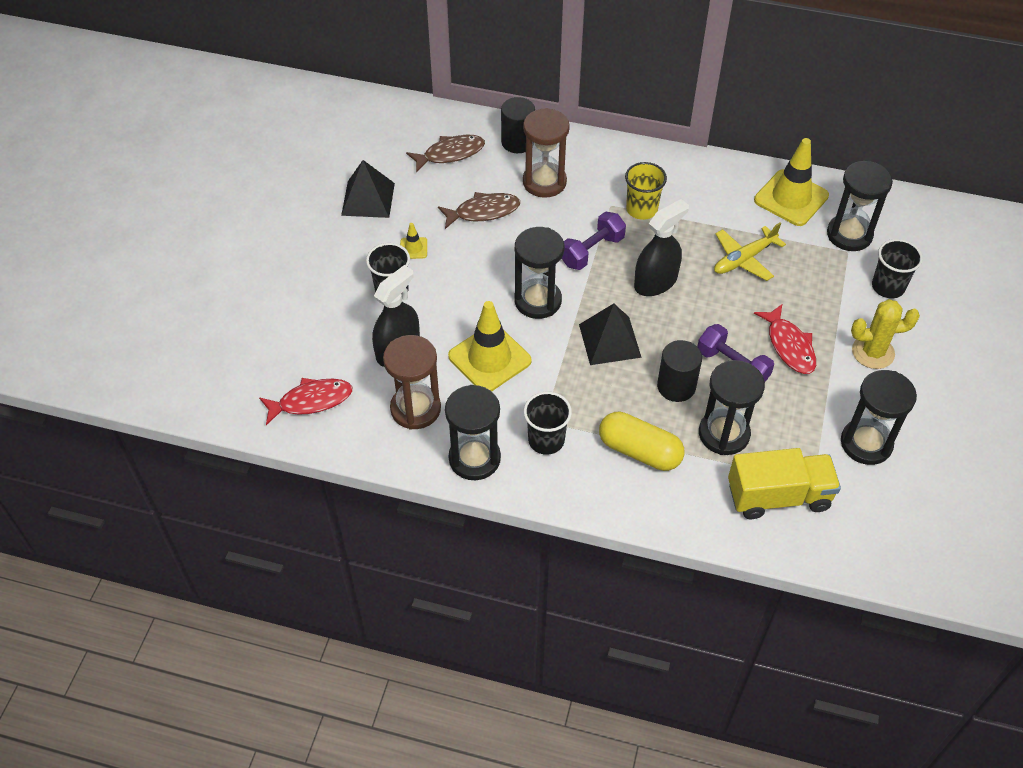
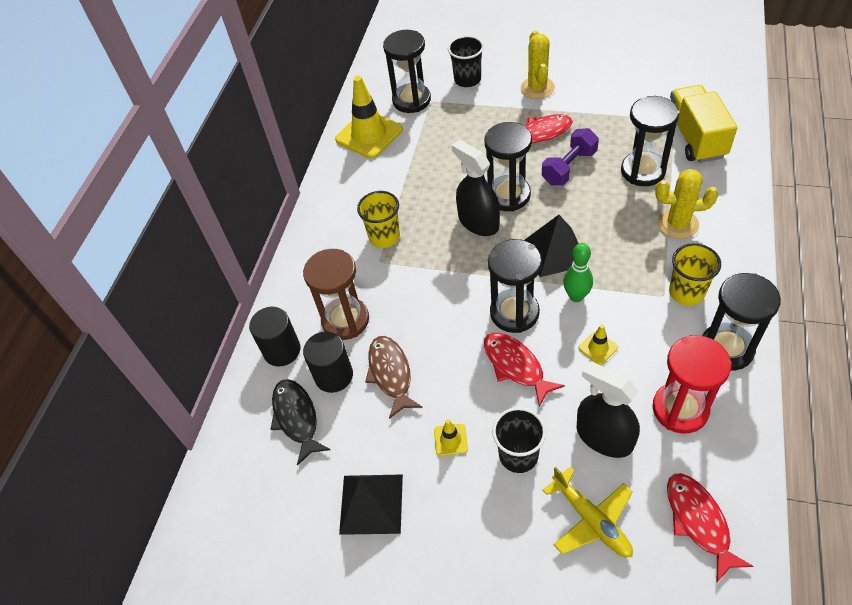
camera: 85 degrees left, 0 degrees up
brown hourglass [383,335,441,430] -> red hourglass [652,335,731,434]
brown fish [406,135,485,173] -> black fish [270,379,330,466]
yellow traffic cone [448,301,532,391] -> yellow traffic cone [579,325,618,365], size x0.45
black cup [524,392,572,455] -> yellow cup [669,243,721,306]
purple dumbbell [561,211,626,270] -> none
yellow capsule [599,412,685,471] -> yellow cactus [655,169,719,239]
black cylinder [657,340,702,402] -> black cylinder moved to [303,332,353,393]
yellow plane [714,223,786,281] -> yellow plane moved to [543,466,633,558]
black hourglass [841,370,917,465] -> black hourglass moved to [484,122,532,211]
none -> red fish [484,333,565,407]
none -> green bowling pin [563,243,593,302]

